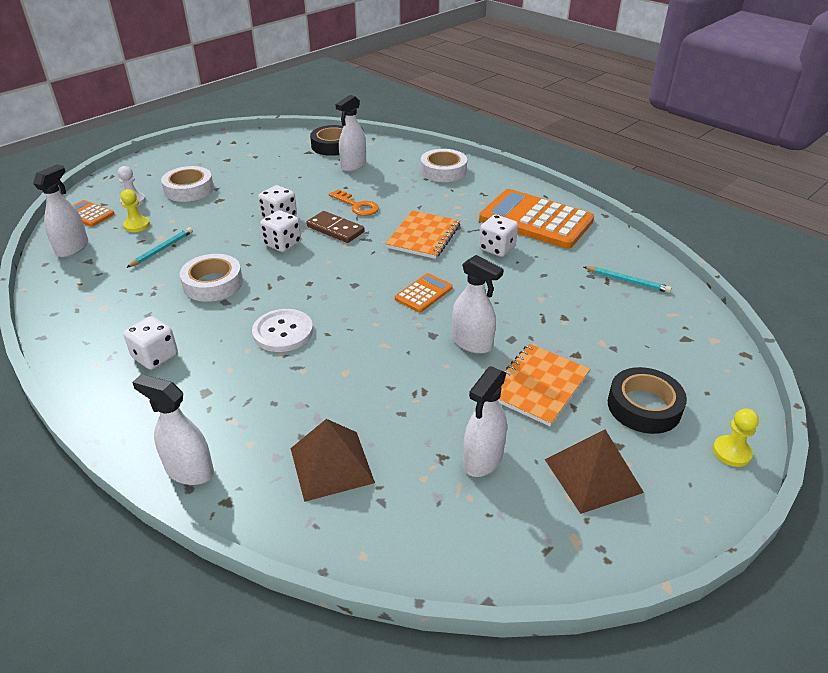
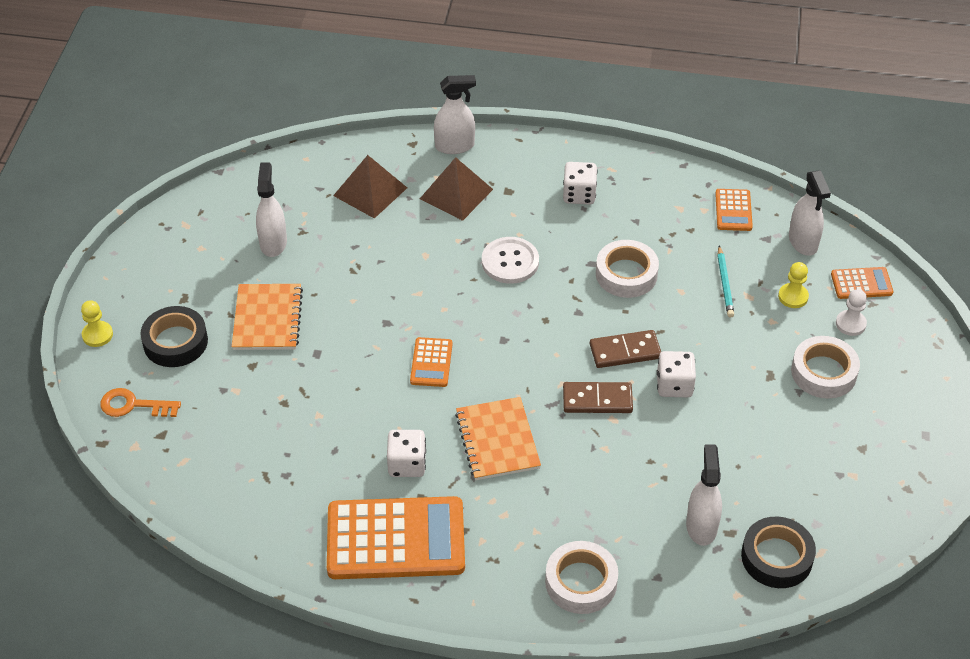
camera: 145 degrees right, 10 degrees up
white dice [260,210,301,252] -> brown domino [590,330,661,368]
orange key [329,189,379,216] -> orange key moved to [100,388,181,417]
white spray bottle [452,255,504,354] -> none
brown pyramid [545,429,644,514] -> brown pyramid moved to [420,157,493,221]
turquoise pencil [584,266,672,293] -> none
none -> orange calculator [715,189,753,231]

